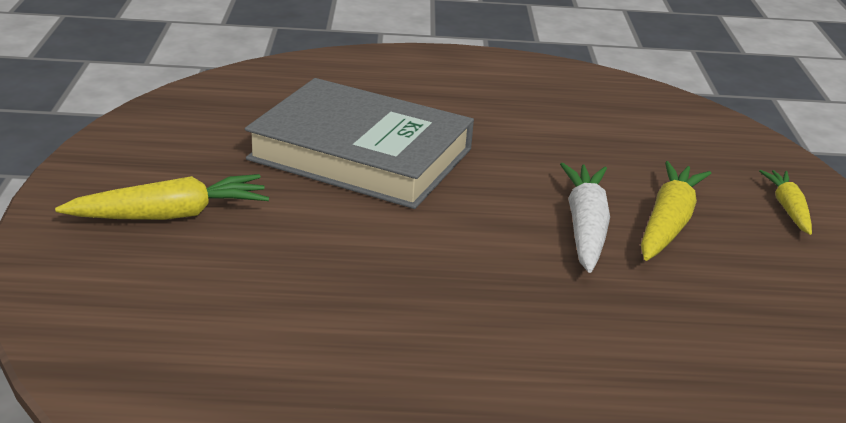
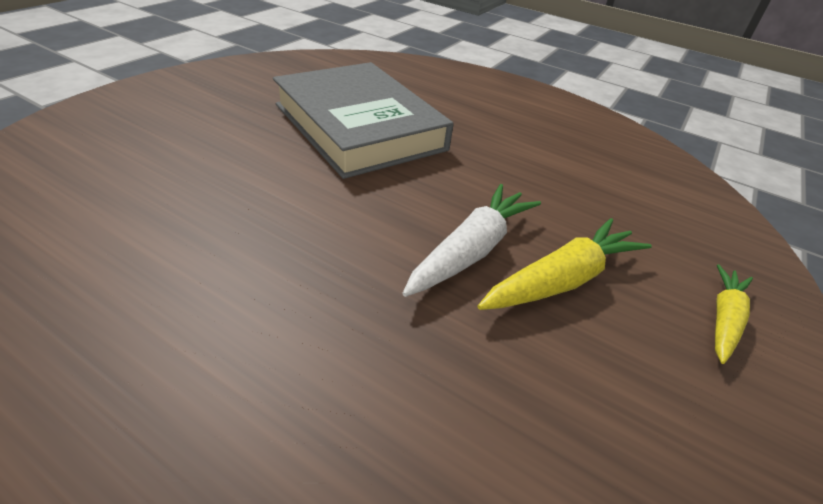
camera: 30 degrees right, 10 degrees up
yellow carrot [55,174,269,220] -> none

